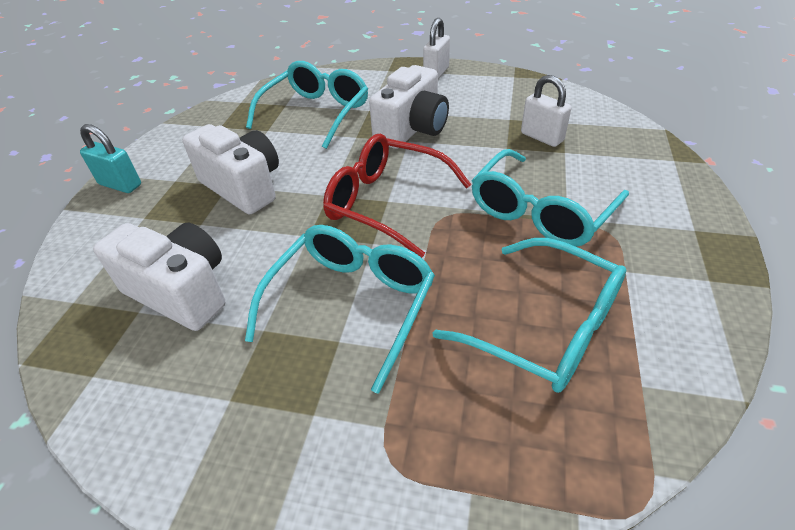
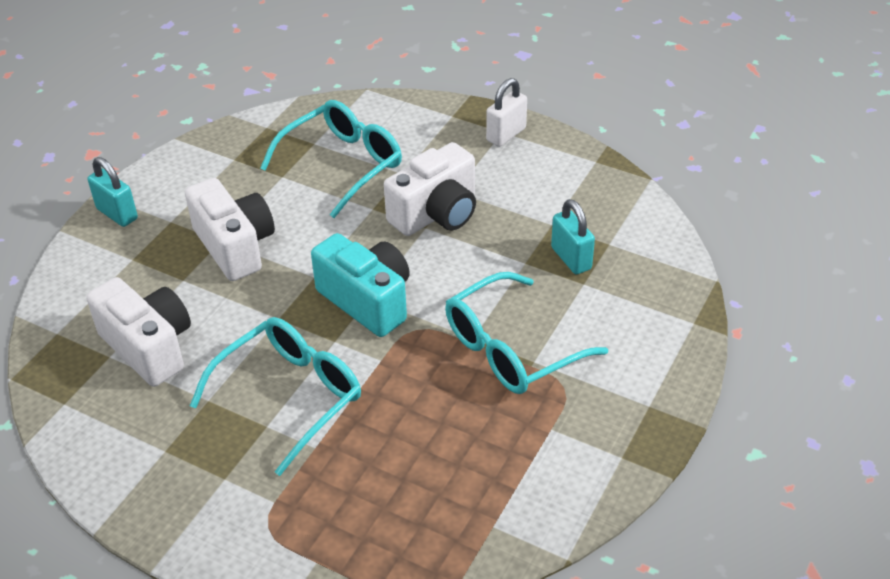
camera: 15 degrees right, 0 degrees up
red glasses [323,134,472,258] -> turquoise camera [311,233,410,337]
turquoise glasses [432,238,626,393] -> none
white padlock [521,75,571,147] -> turquoise padlock [551,199,595,274]

